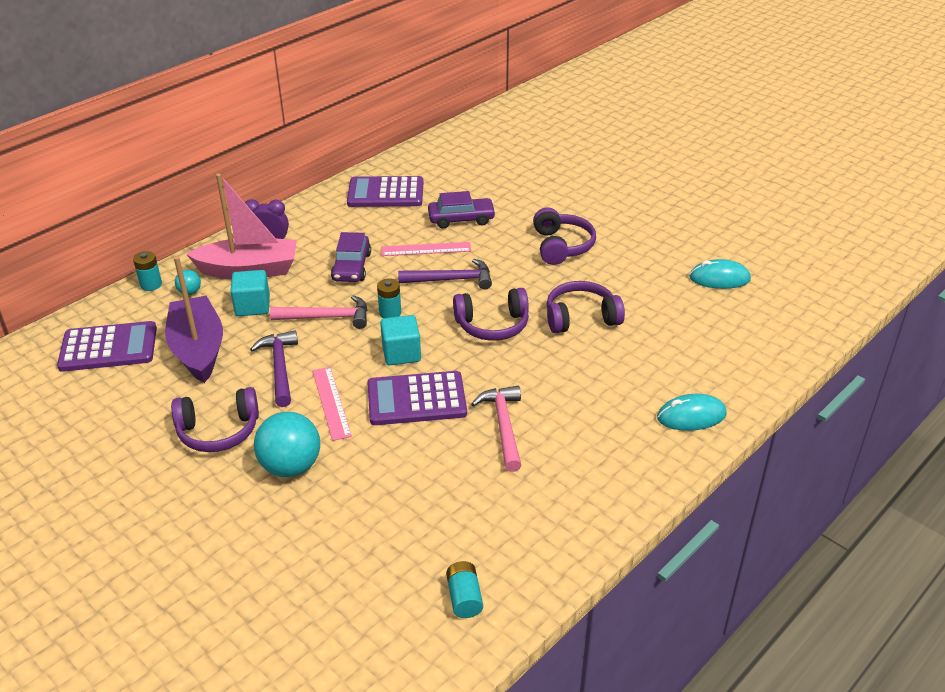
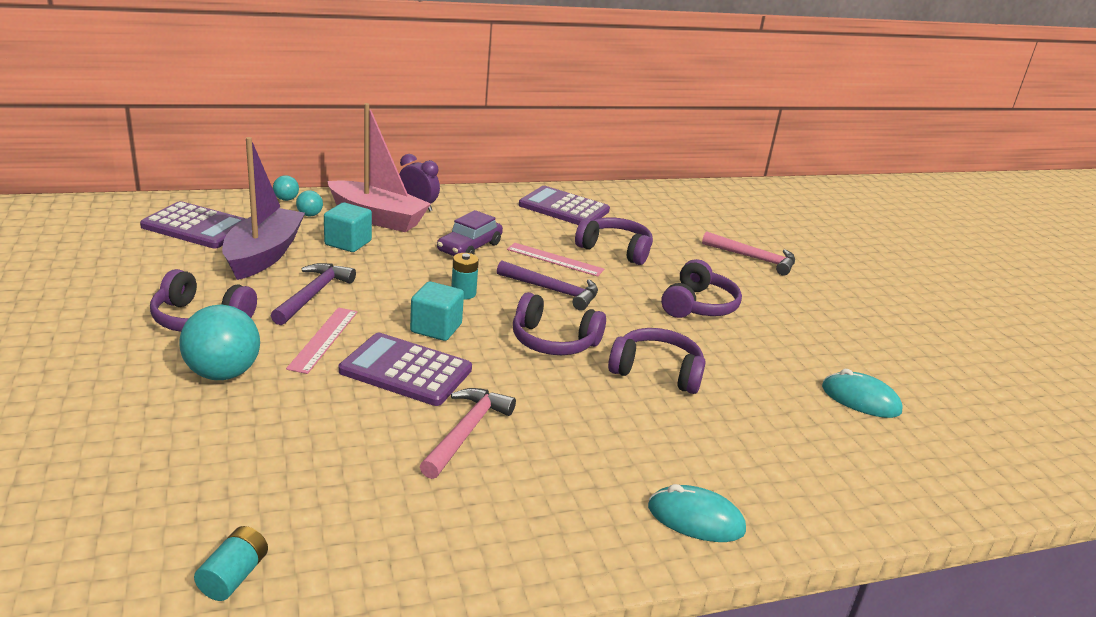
camera: 25 degrees right, 10 degrees down
turquoise battery [133,251,162,291] -> turquoise ball [273,175,299,201]
pink hammer [270,295,367,329] -> pink hammer moved to [702,231,795,276]
purple car [428,191,496,229] -> purple headphones [575,217,653,265]

